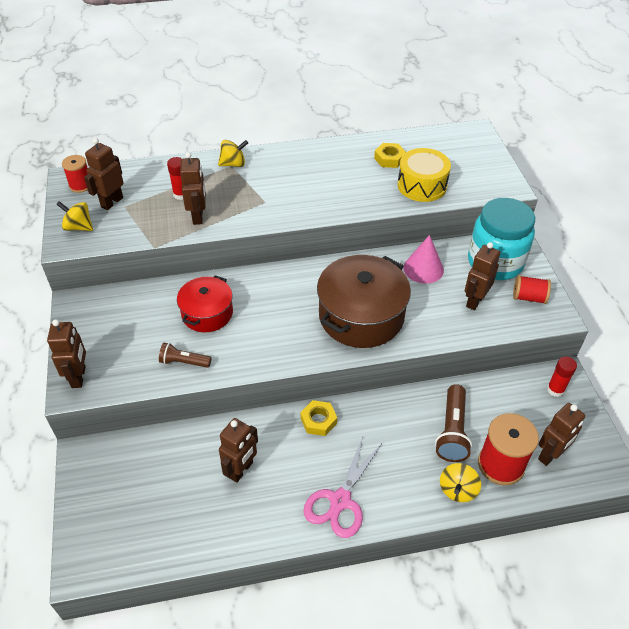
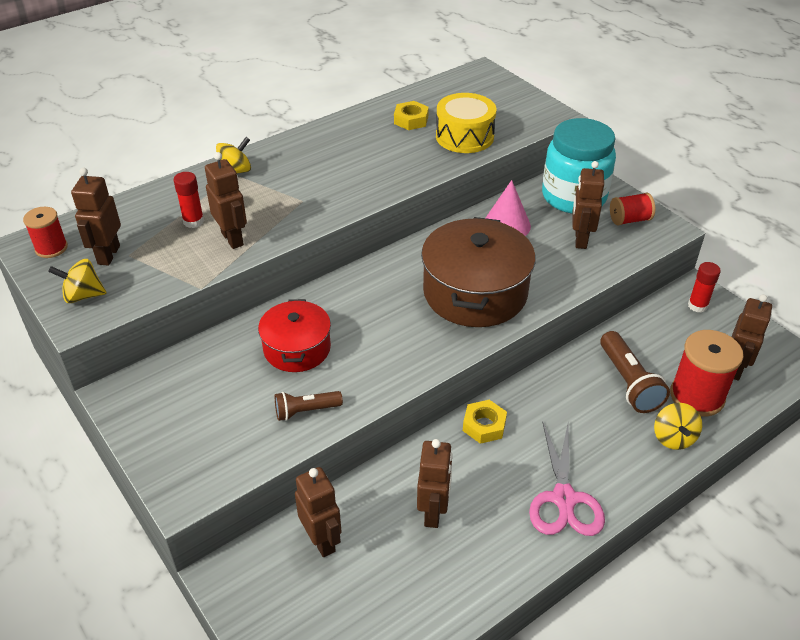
camera: 25 degrees left, 5 degrees down
brown robot [47,319,86,388] -> brown robot moved to [295,467,342,557]

